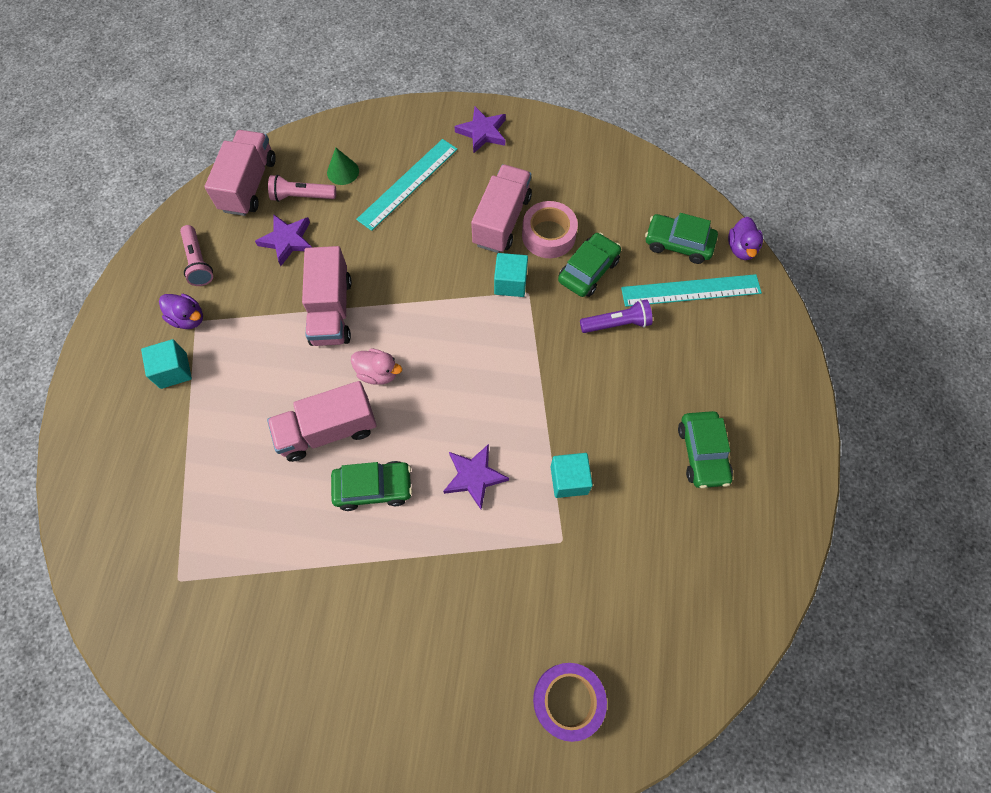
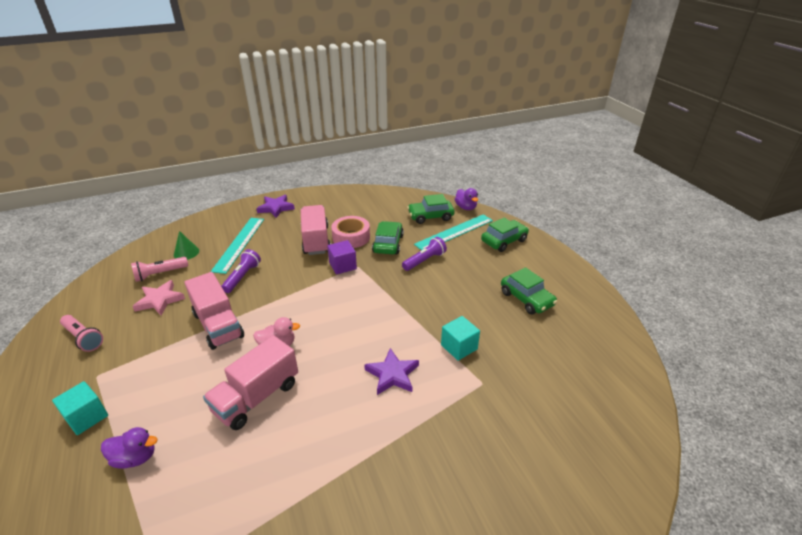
camera: 30 degrees left, 30 degrees down
purple duck [159,294,203,329] -> purple duck moved to [101,427,157,469]
pink truck [205,130,276,216] -> none
purple star [255,214,312,266] -> pink star [132,280,185,316]
green car [331,461,412,511] -> green car moved to [481,218,529,252]
turquoise cube [494,253,528,297] -> purple cube [327,240,357,275]
purple tape [533,663,607,742] -> none
none -> purple flashlight [221,249,261,293]

